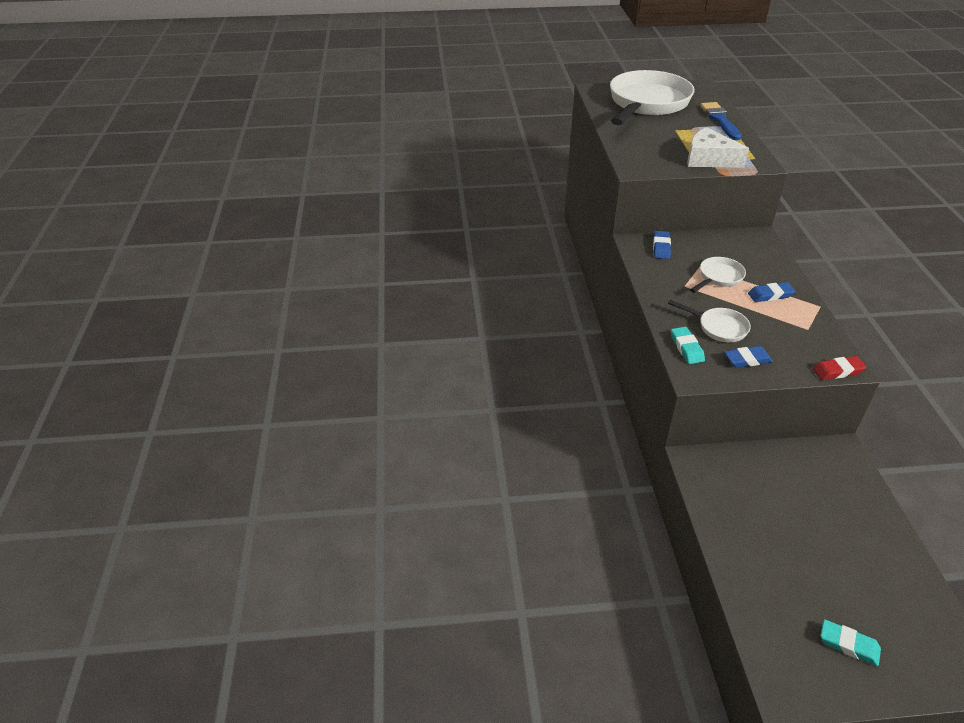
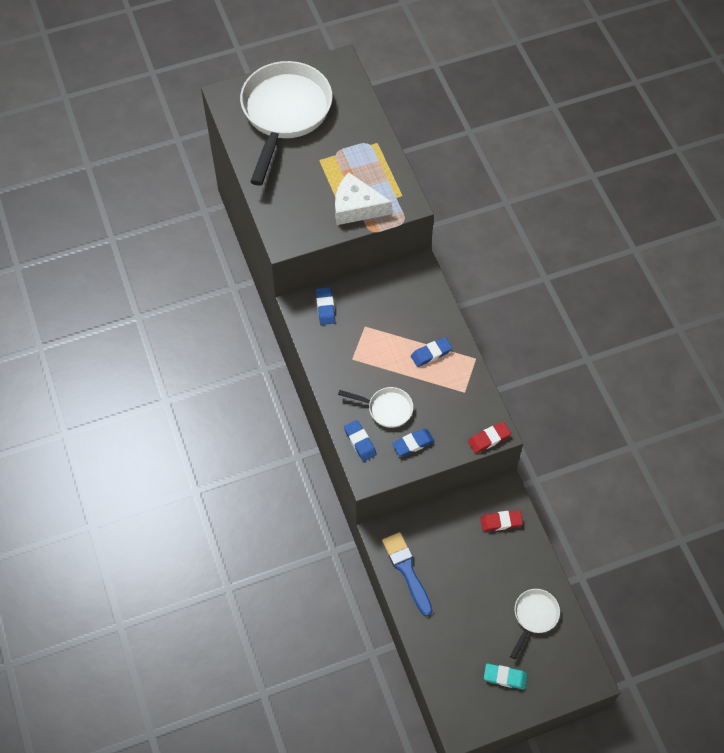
camera: 15 degrees left, 20 degrees up
turquoise eraser [671,327,705,364] -> blue eraser [344,420,377,462]
white pan [690,257,746,293] -> white pan moved to [510,589,560,659]
blue brush [700,102,742,140] -> blue brush moved to [382,532,432,616]
none -> red eraser [480,510,523,531]

